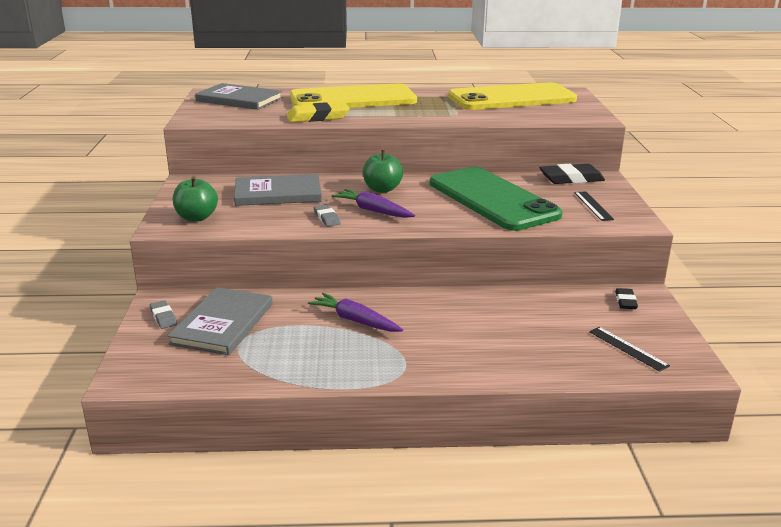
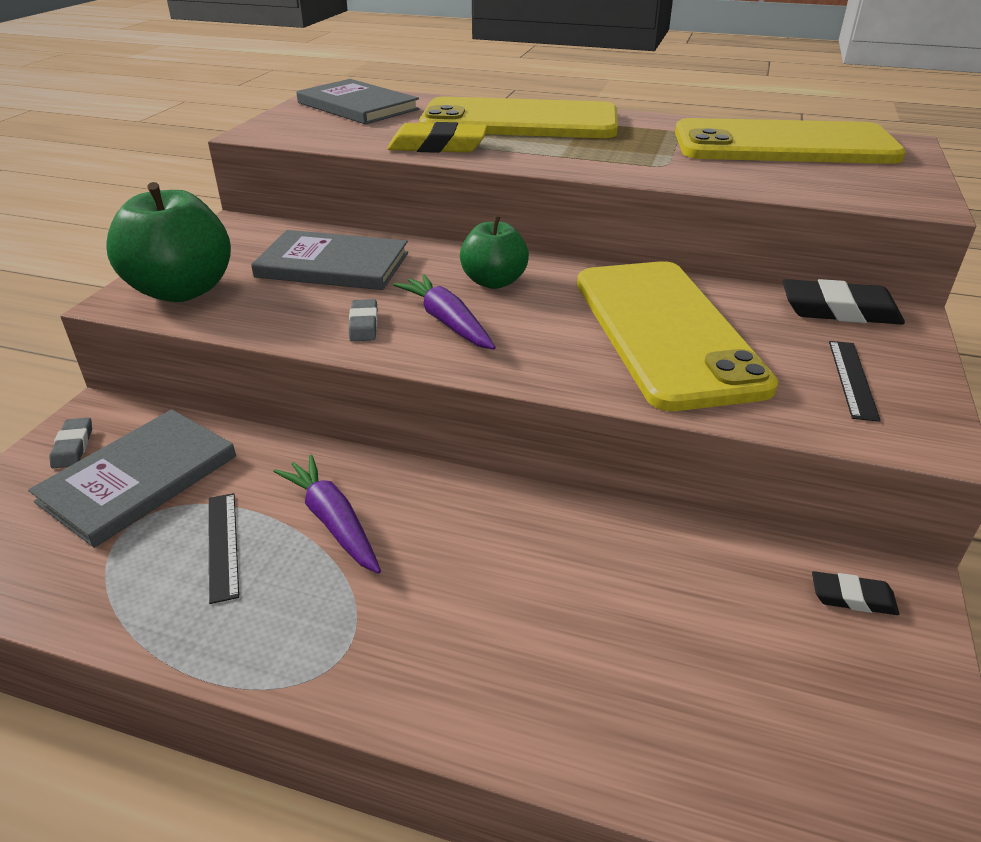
camera: 20 degrees right, 10 degrees up
green apple [173,176,218,222] -> green apple [106,182,231,302], size x1.62
green phone [430,167,563,231] -> yellow phone [577,261,778,411]
black ruler [589,327,670,372] -> black ruler moved to [208,493,239,604]
black eraser [615,288,638,309] -> black eraser turned 75 degrees clockwise [812,571,900,615]

